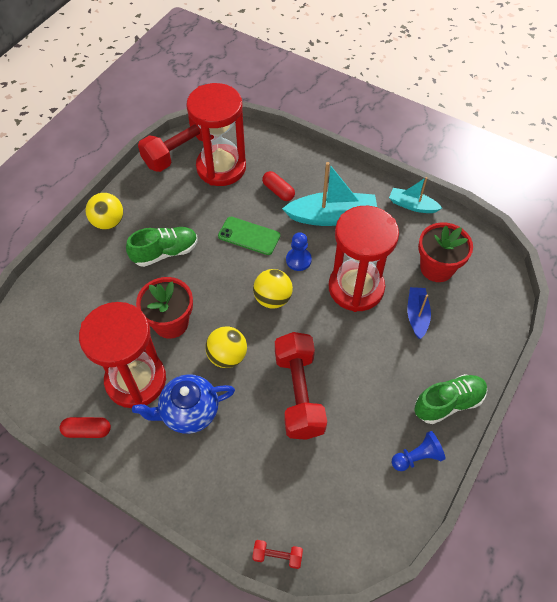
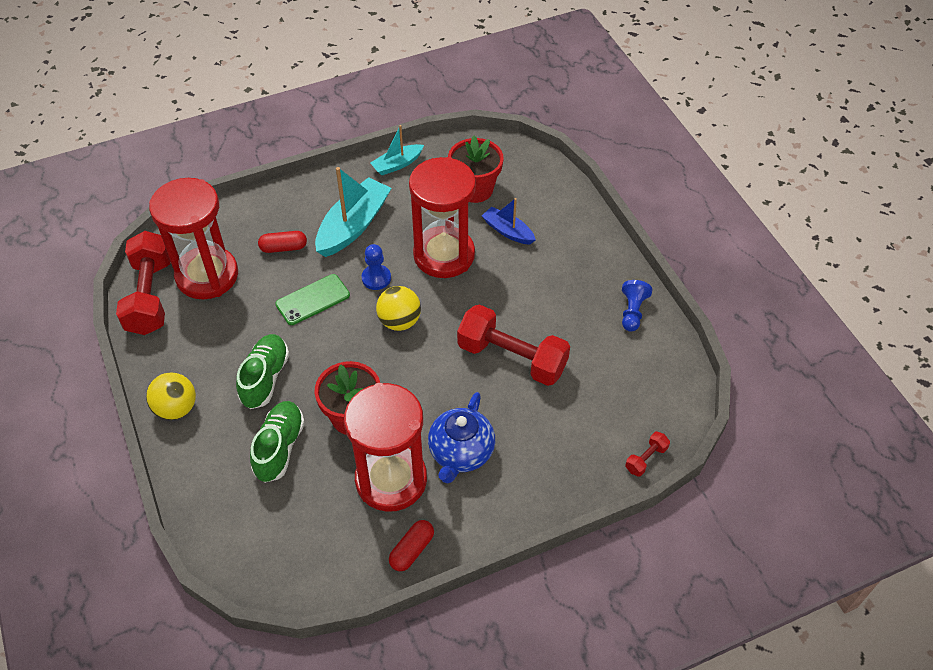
camera: 55 degrees left, 5 degrees down
yellow ball [205,326,247,368] -> none
green shoe [414,374,487,424] -> green shoe moved to [250,401,305,483]

